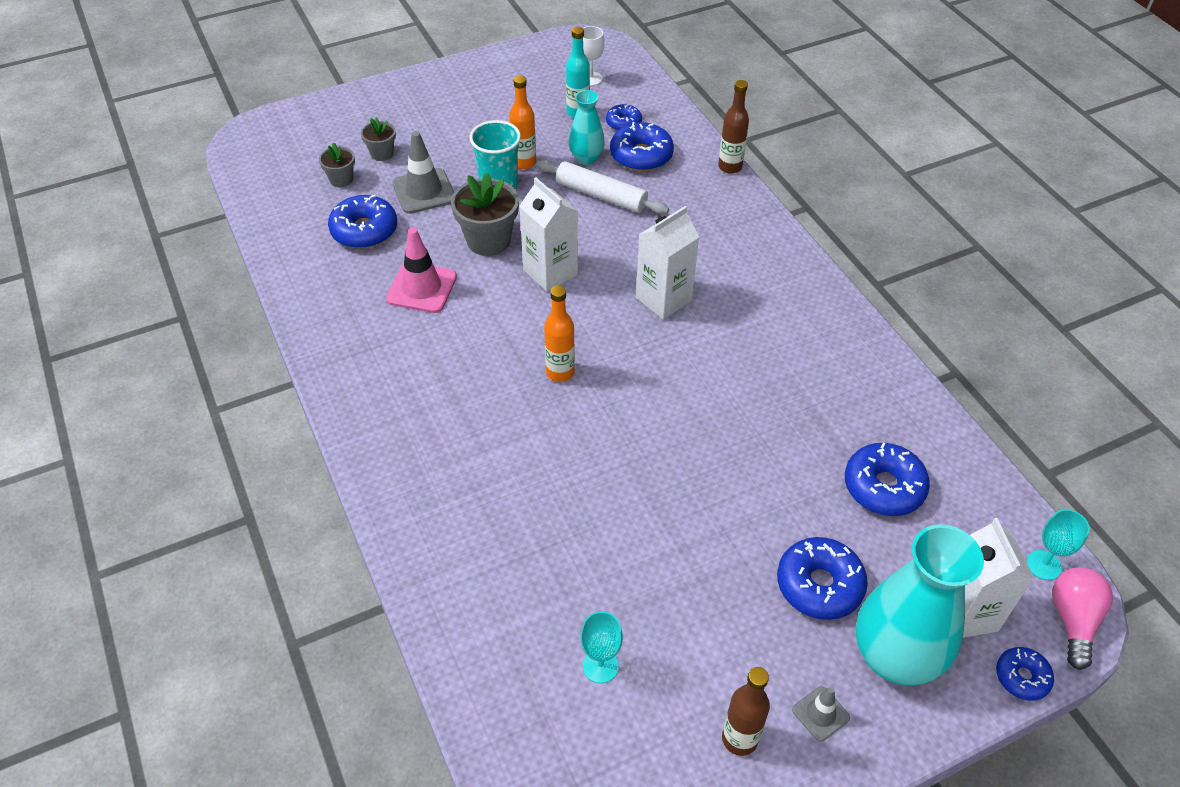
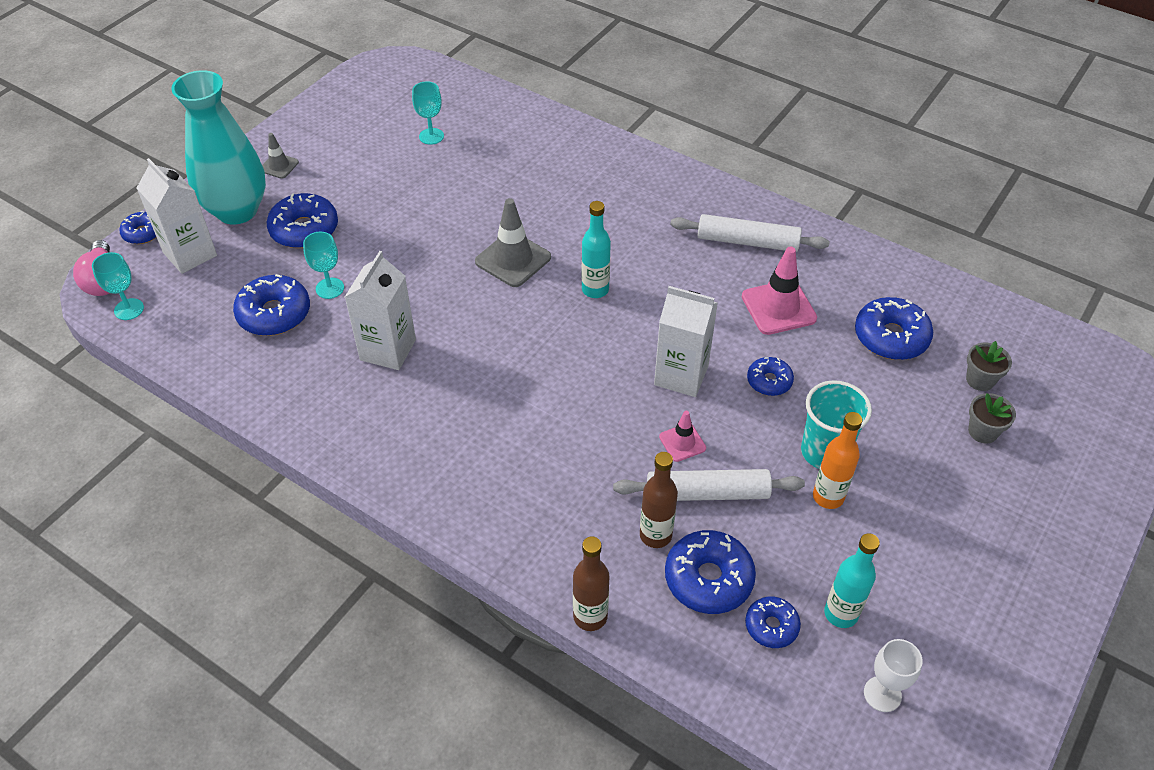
camera: 150 degrees right, 0 degrees up
grey traffic cone [393,131,454,214] -> grey traffic cone moved to [475,198,551,287]
grey flower pot [451,173,519,256] -> blue donut [747,357,794,396]
orange bottle [544,286,575,382] -> turquoise bottle [582,201,611,298]
turquoise vase [569,90,605,165] -> none
white carton [636,206,699,320] -> white carton moved to [345,251,416,370]
brown bottle [722,667,770,756] -> brown bottle moved to [640,452,678,548]
none -> turquoise goblet [303,232,344,299]
none -> pink traffic cone [659,411,706,462]
none -> white rolling pin [670,214,830,252]

